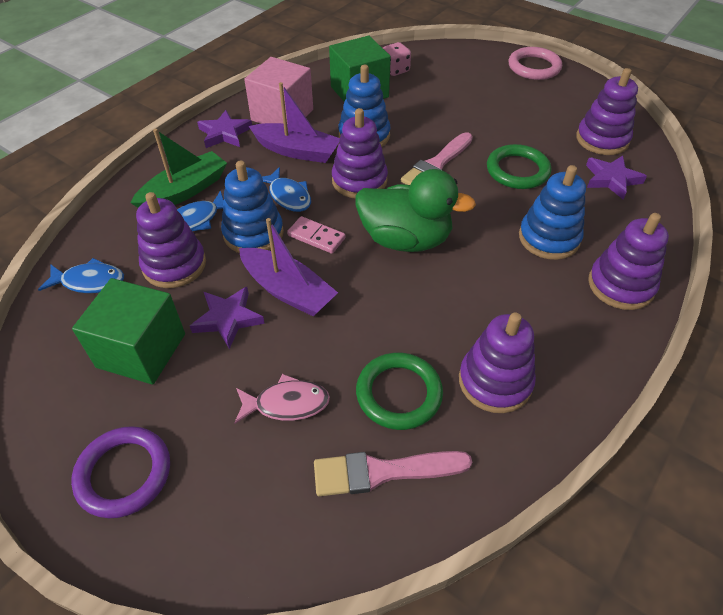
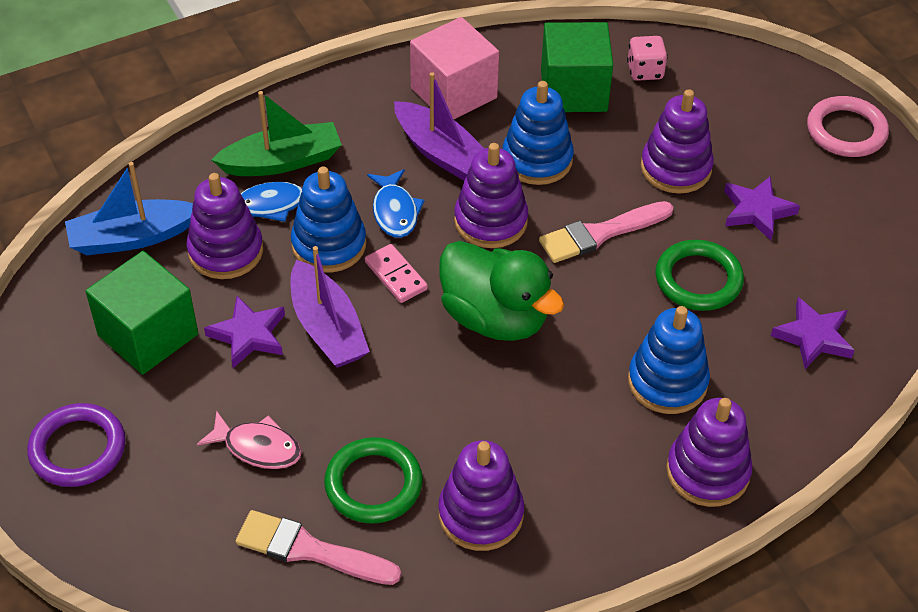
camera: 25 degrees right, 0 degrees up
blue fish [38,258,124,293] -> blue boat [65,162,193,255]
purple star [197,110,252,148] -> purple star moved to [724,176,800,240]
purple stacking toy [576,68,638,155] -> purple stacking toy moved to [641,89,714,194]

